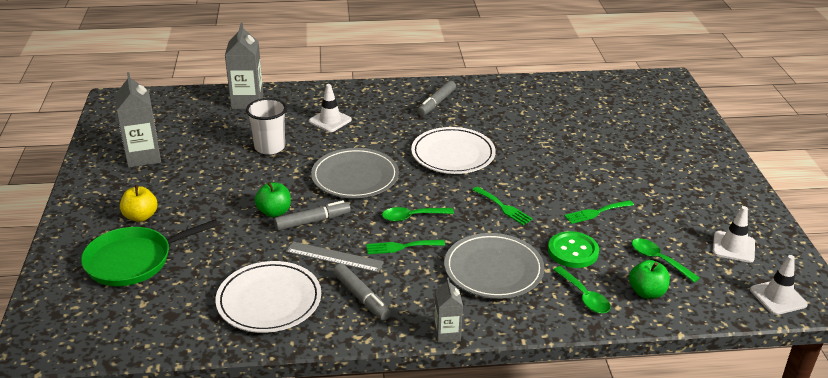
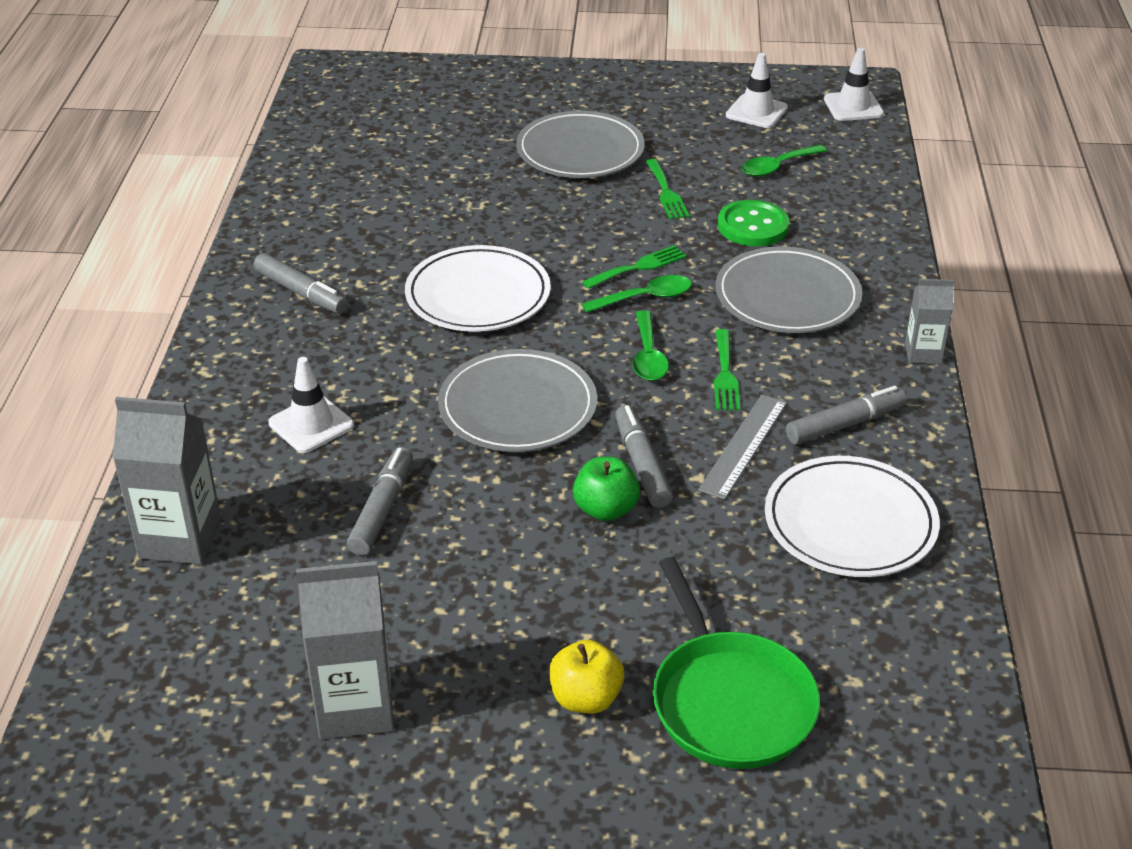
camera: 80 degrees left, 5 degrees up
white cup [246,98,287,155] -> grey marker [347,447,413,556]
green spoon [553,266,611,314] -> green spoon moved to [582,275,692,313]
green apple [629,260,670,299] -> none
none -> grey plate [516,111,645,178]

